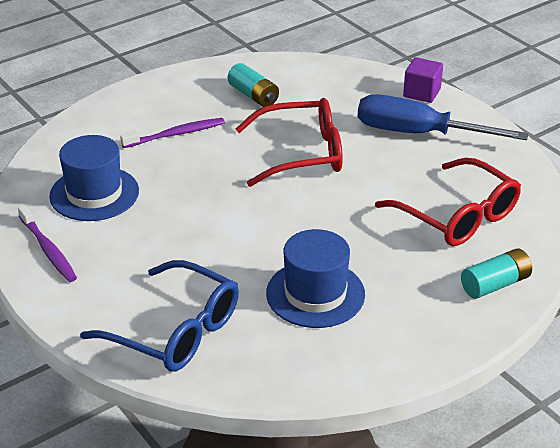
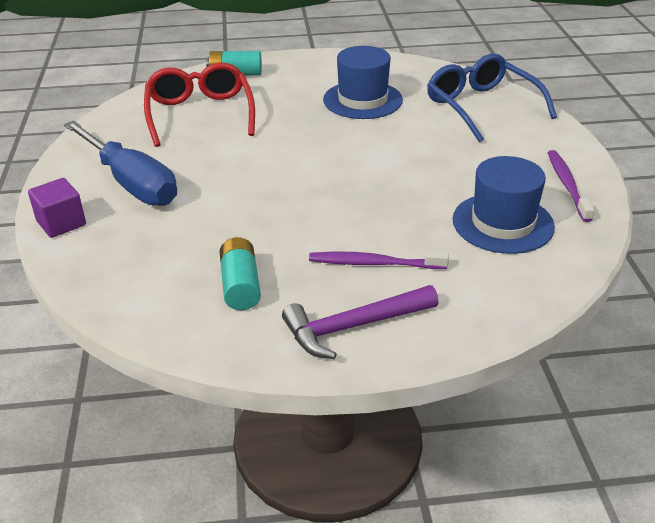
camera: 150 degrees left, 0 degrees up
red glasses [236,98,343,187] -> none
none -> purple hammer [282,285,439,359]

